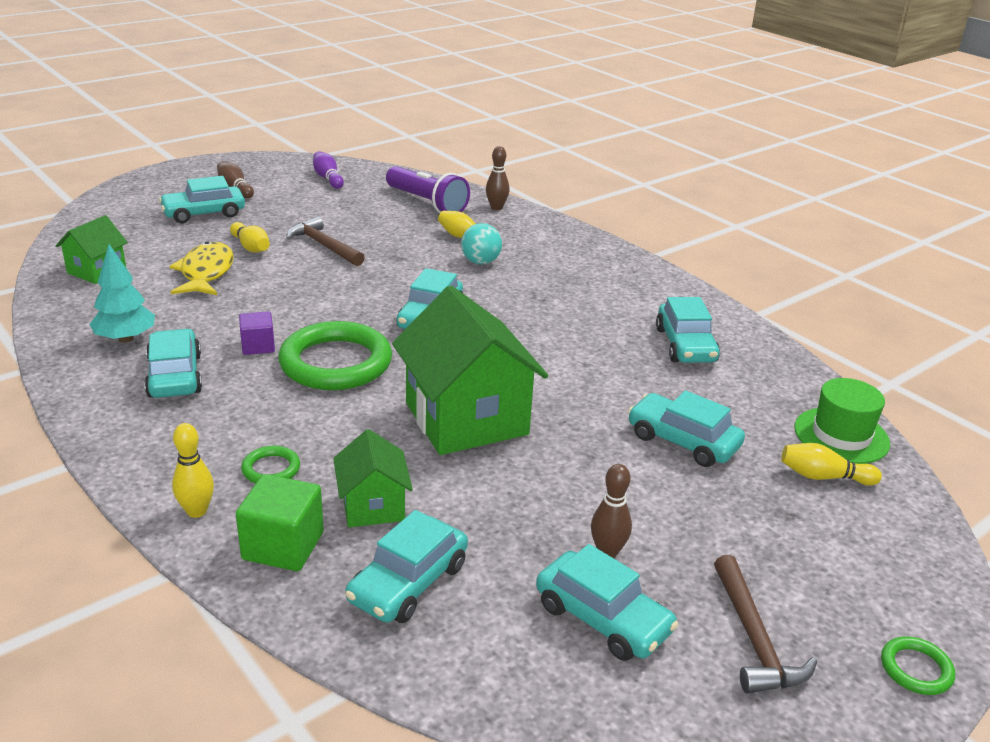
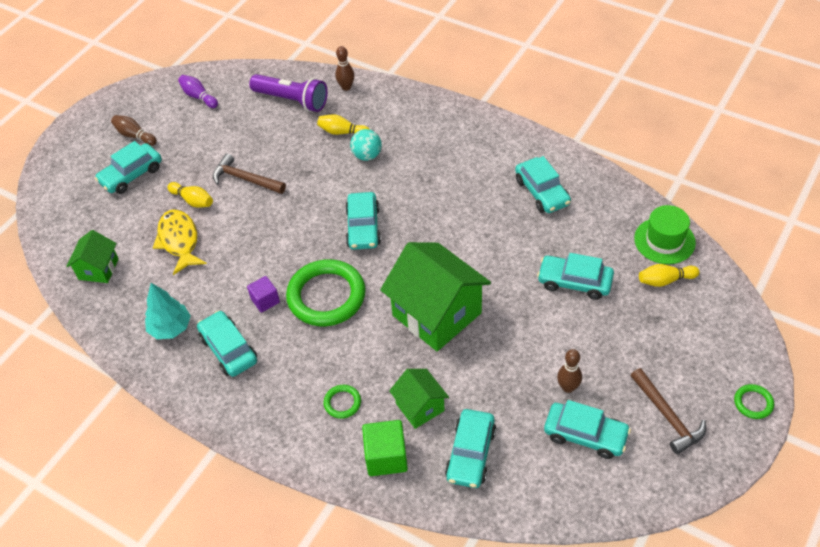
camera: 15 degrees left, 20 degrees up
yellow bowling pin [172,423,214,518] -> none

